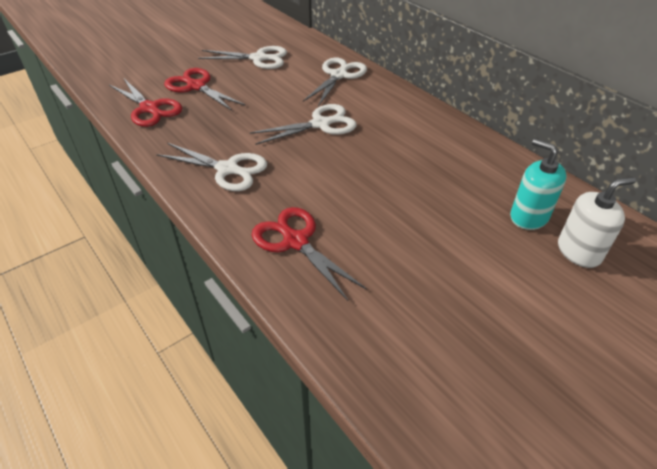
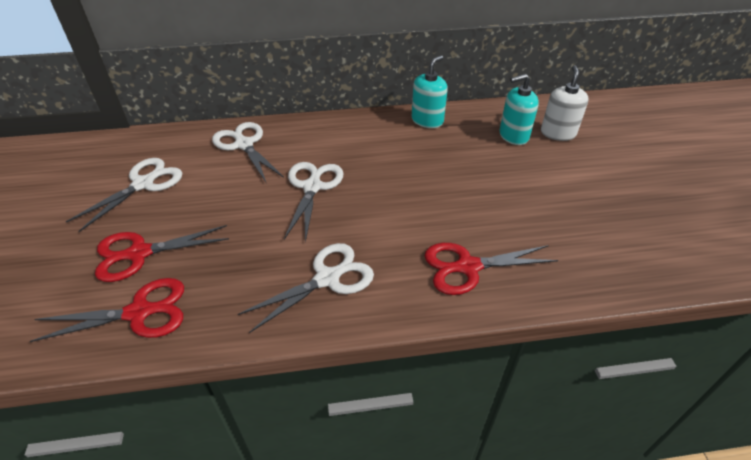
camera: 60 degrees left, 0 degrees up
none -> turquoise soap dispenser [412,55,448,128]

